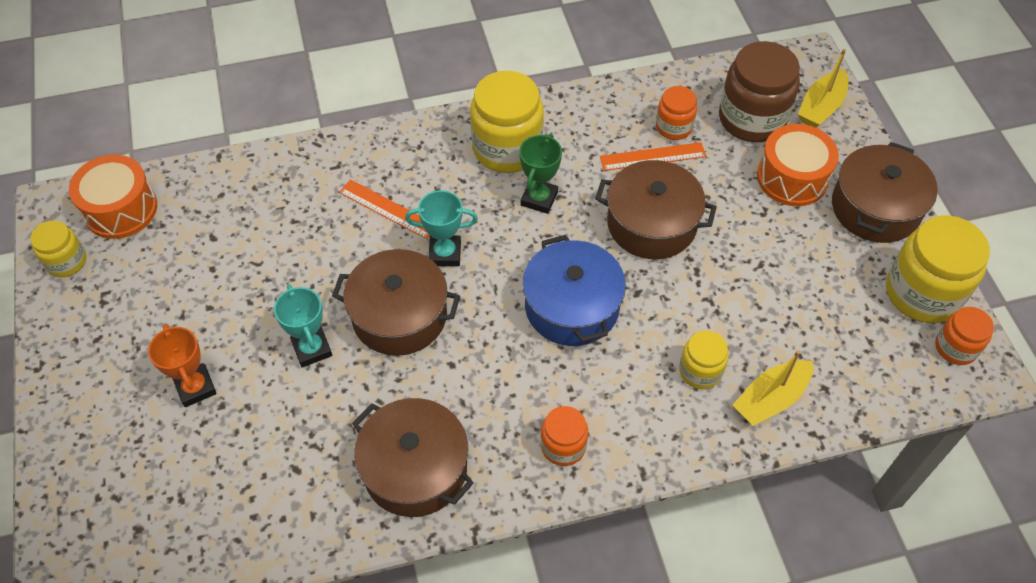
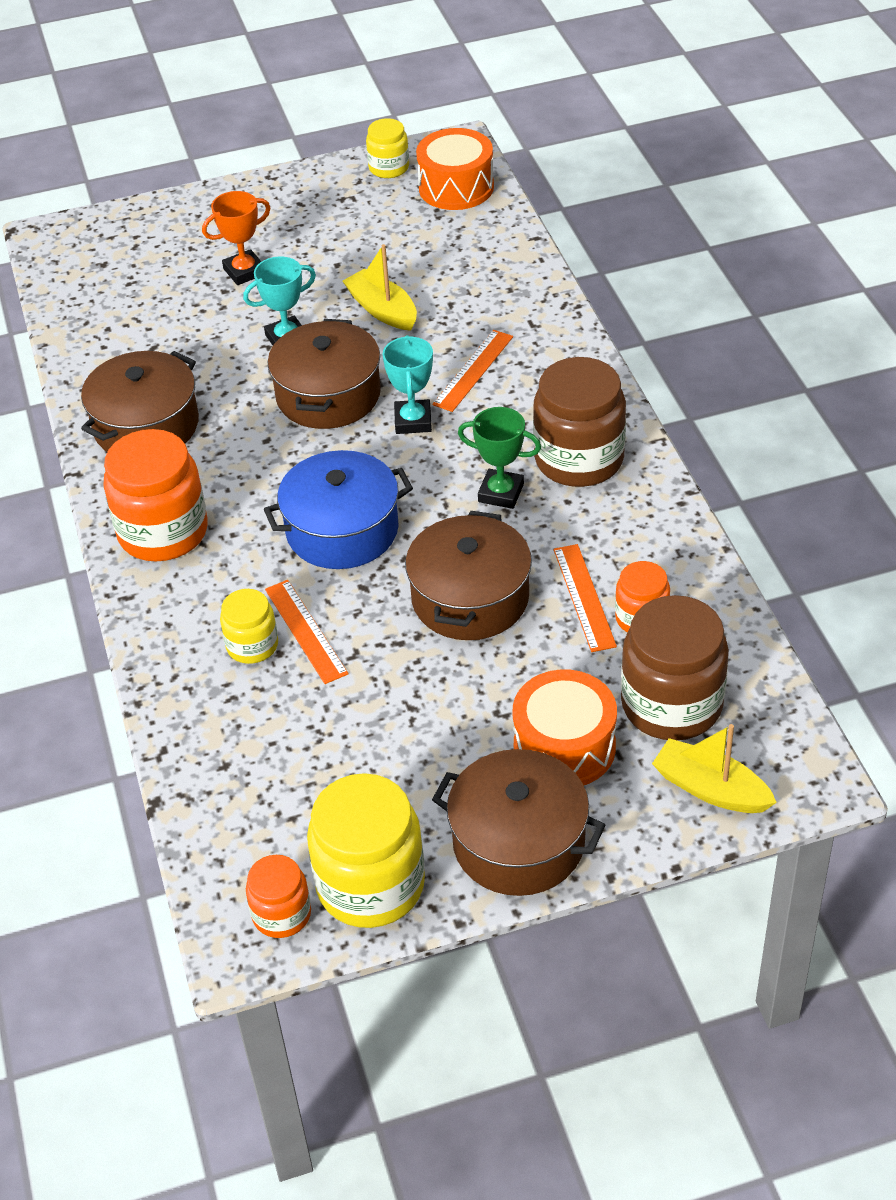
camera: 90 degrees right, 10 degrees down
yellow jar [470,71,544,173] -> brown jar [533,357,626,487]
orange jar [541,406,588,466] -> orange jar [103,429,208,561], size x1.84
yellow boat [733,350,813,426] -> yellow boat moved to [343,244,417,331]
none -> orange ruler [265,580,349,684]

